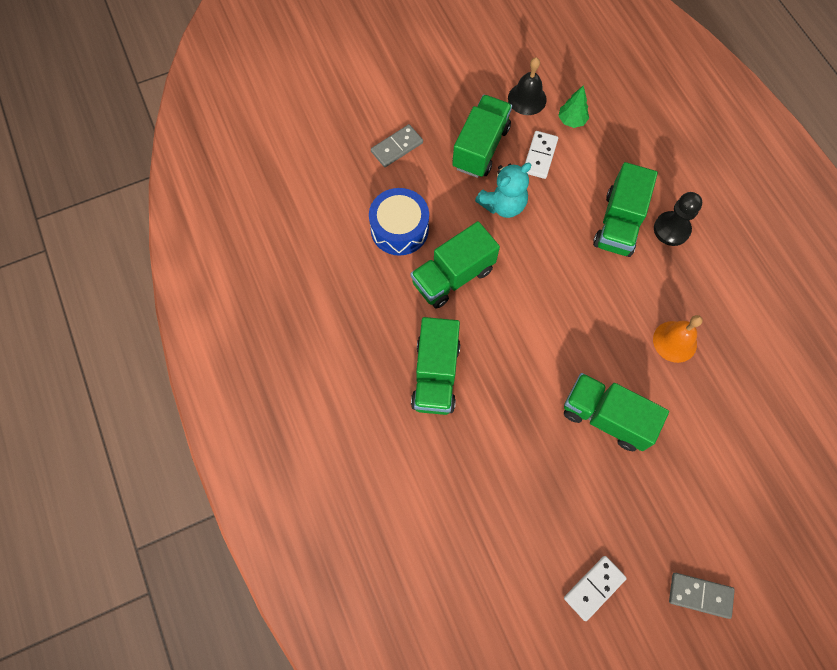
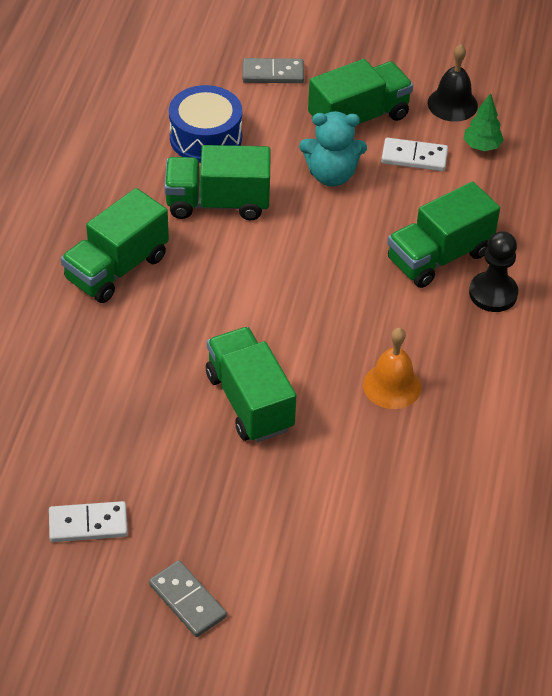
camera: 35 degrees right, 20 degrees down
white domino [525,131,558,179] -> white domino turned 45 degrees clockwise [381,138,448,171]

